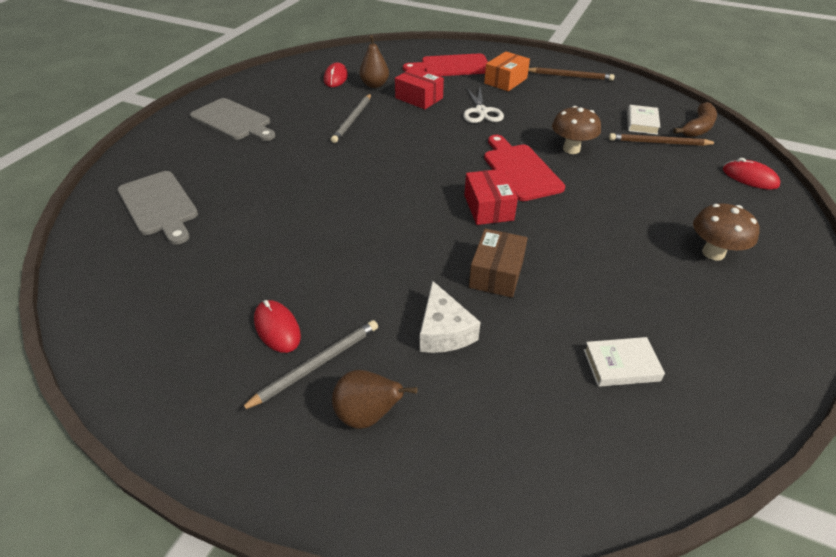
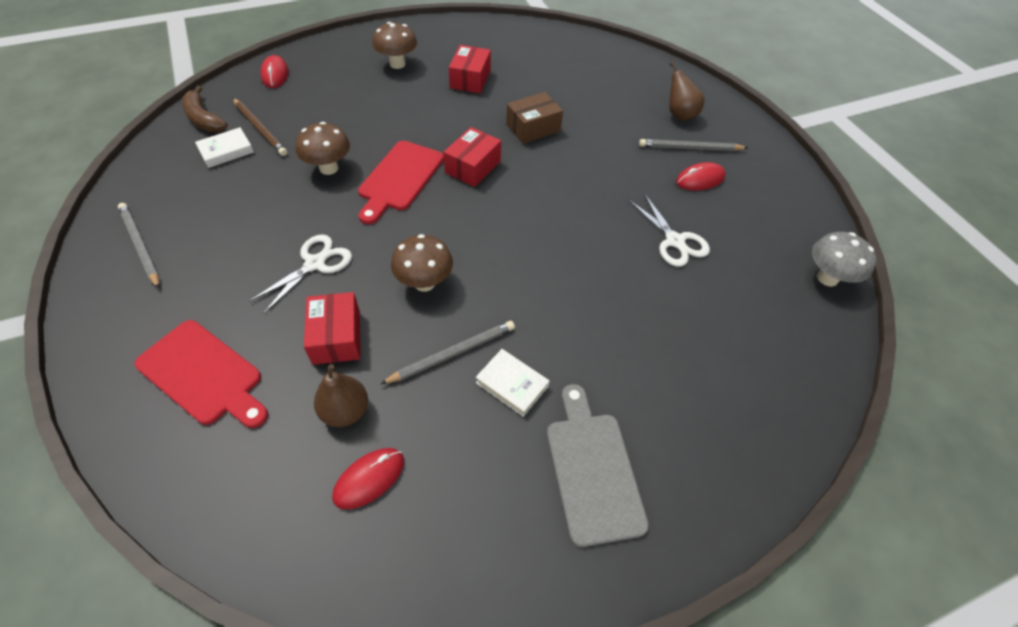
camera: 140 degrees left, 10 degrees up
grey cutting board [118,171,198,245] -> none
red mouse [254,300,301,353] -> red mouse turned 60 degrees clockwise [676,162,726,191]
white cheese [420,281,481,353] -> none
orange box [484,51,530,91] -> none
brown pencil [528,67,615,81] -> grey pencil [118,203,160,289]
white book [584,337,665,387] -> white book moved to [476,349,549,417]
brown banana [673,102,717,137] -> brown banana turned 120 degrees counterclockwise [182,86,228,132]
none -> brown mushroom [391,234,453,292]
none -> red box [449,45,491,93]
none -> white scissors [629,193,710,267]
none -> grey mushroom [812,232,876,287]

